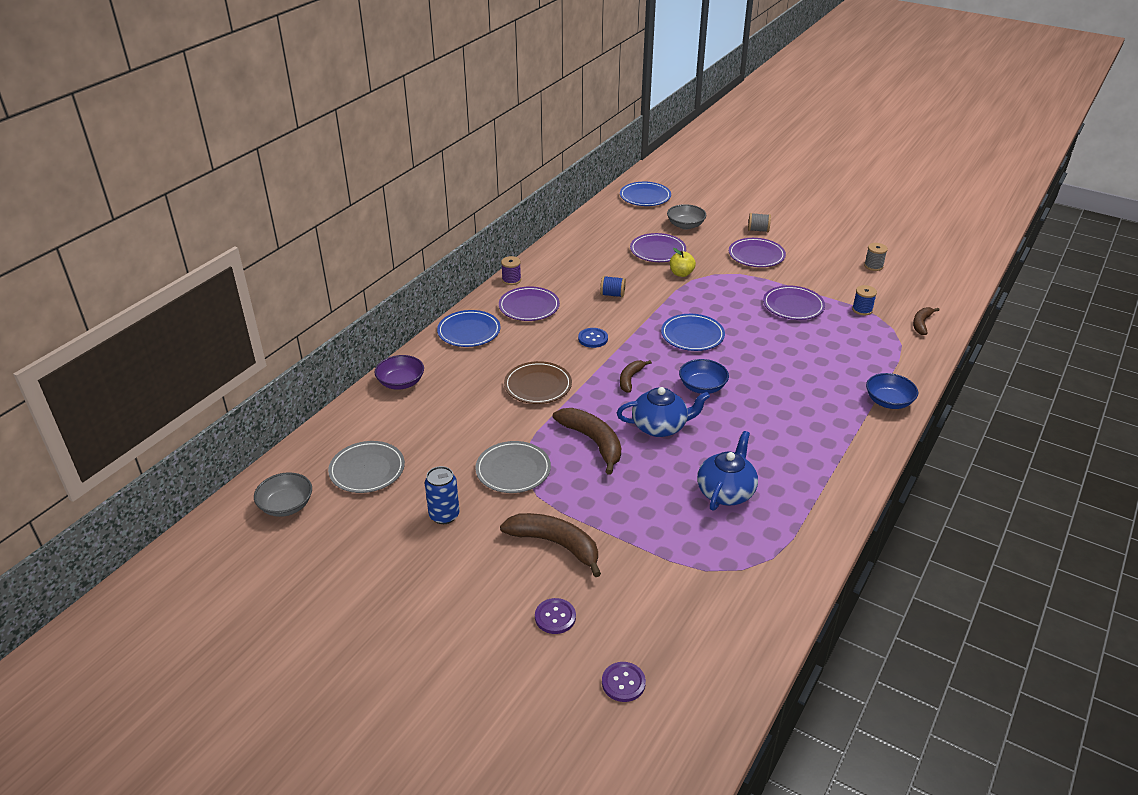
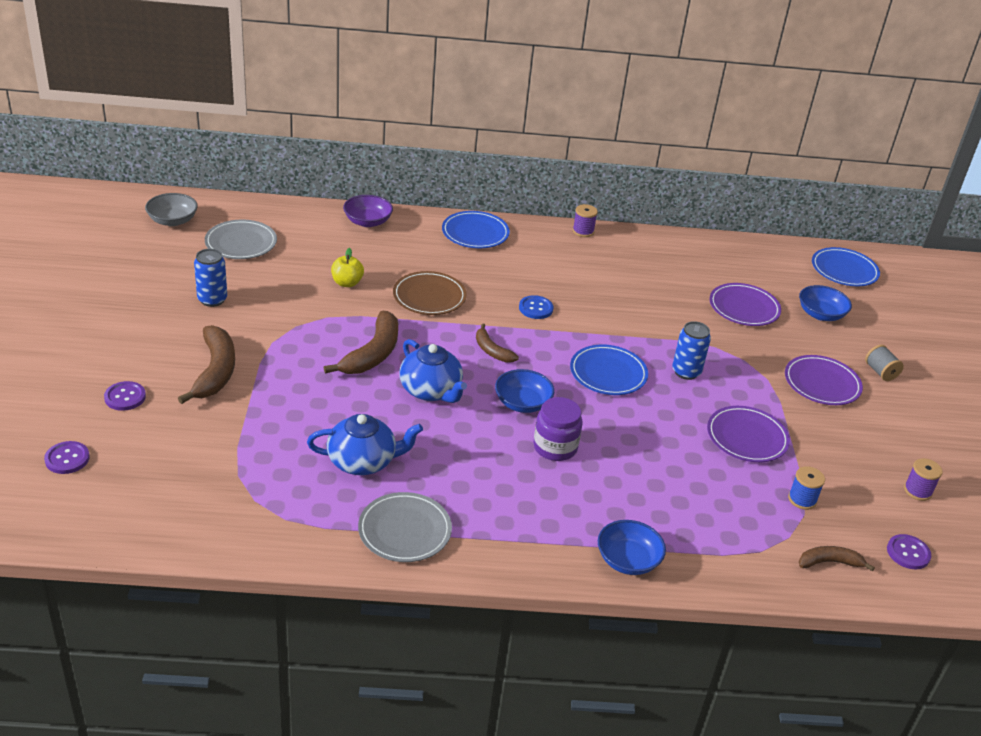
camera: 55 degrees right, 0 degrees up
grey plate [475,441,551,493] -> grey plate moved to [358,492,452,562]
purple plate [499,286,560,321] -> none
blue spool [600,276,626,298] -> none
brown banana [620,360,652,393] -> brown banana turned 120 degrees counterclockwise [476,323,519,363]
grey bowl [667,204,706,230] -> blue bowl [799,285,852,321]
yellow apple [670,248,696,277] -> yellow apple moved to [331,248,364,287]
grey spool [864,243,888,271] -> purple spool [904,458,943,501]
none -> purple jar [533,397,583,461]
none -> blue can [672,321,711,380]
none -> purple button [887,534,931,569]

